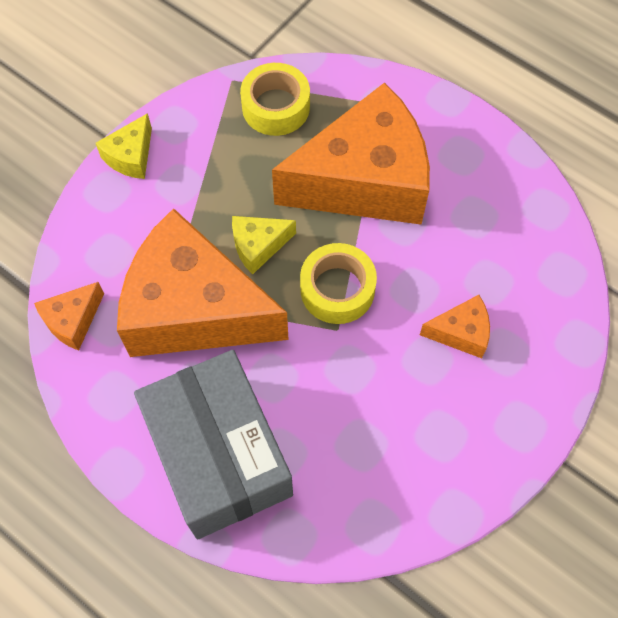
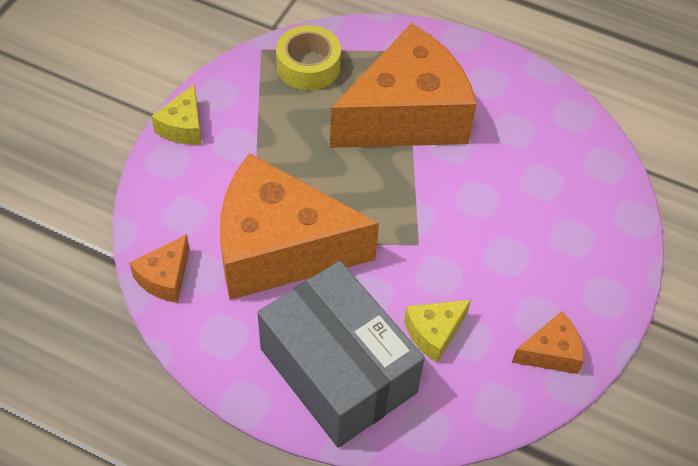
camera: 15 degrees left, 10 degrees down
yellow cheese [232,216,296,274] -> yellow cheese moved to [404,300,471,363]
yellow tape [300,243,377,324] -> none
orange cheese [420,295,490,358] -> orange cheese moved to [512,311,584,374]

